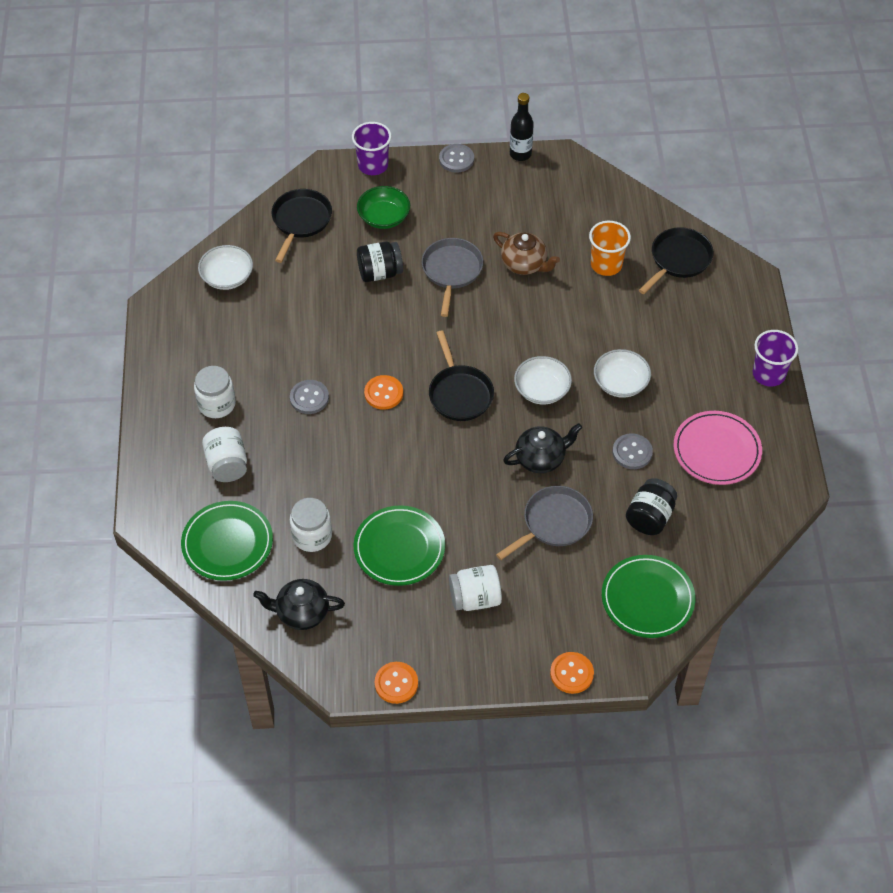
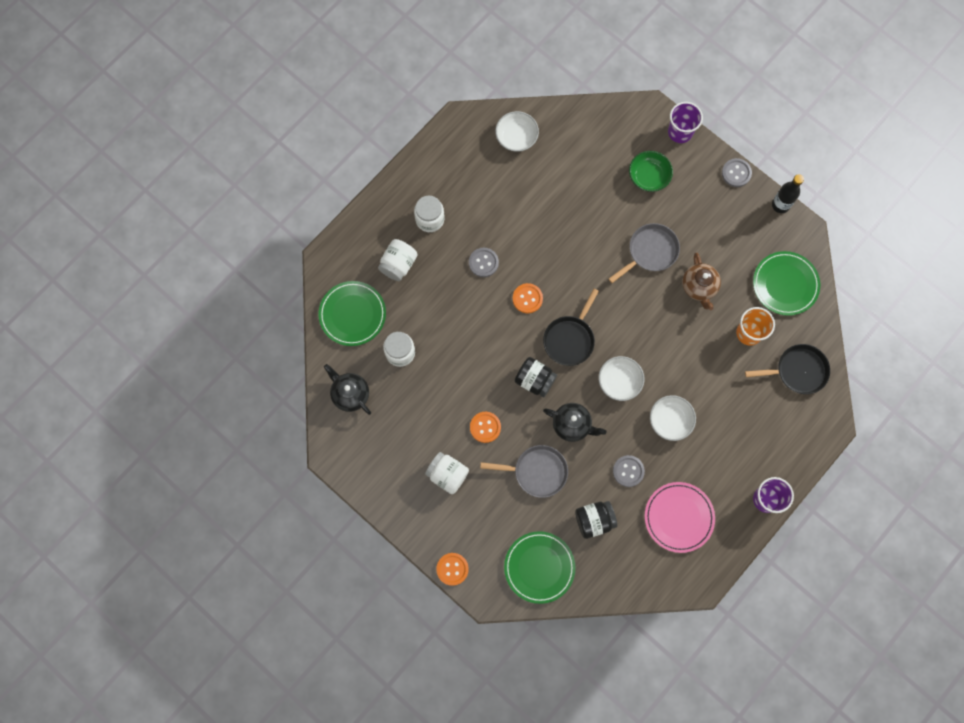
camera: 45 degrees right, 20 degrees up
black pan [271,189,332,263] -> none
green plate [354,505,445,586] -> green plate moved to [753,251,820,316]
black jar [357,241,403,282] -> black jar moved to [515,357,557,397]
orange button [375,662,418,704] -> orange button moved to [470,412,501,443]

